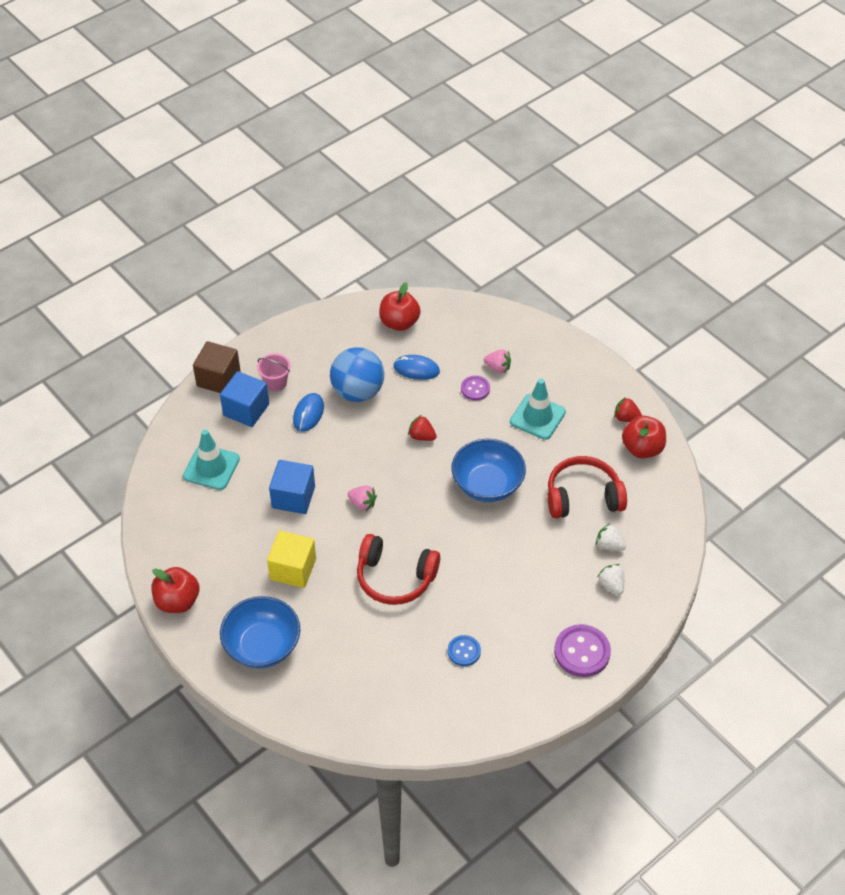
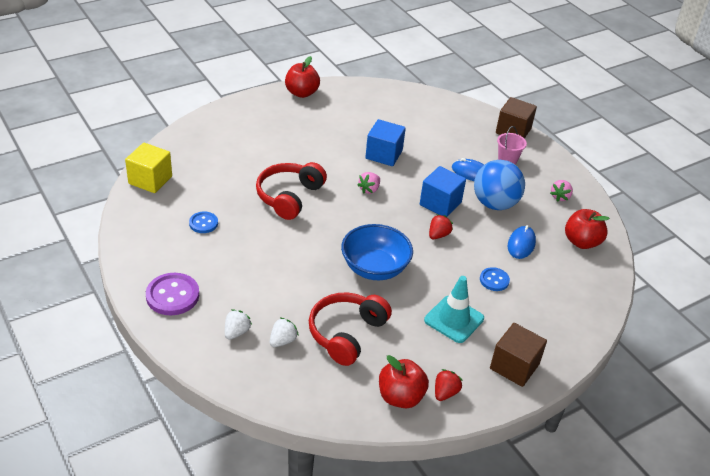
camera: 95 degrees right, 10 degrees down
turquoise traffic cone [183,430,240,490] -> none
blue cube [220,371,269,427] -> blue cube moved to [420,166,466,217]
blue bowl [220,596,300,669] -> none
yellow cube [267,530,316,588] -> yellow cube moved to [125,143,172,193]
purple button [461,376,490,400] -> blue button [480,267,510,291]
pink strawberry [484,350,511,373] -> pink strawberry moved to [550,180,573,202]
red headphones [548,456,627,518] -> red headphones turned 150 degrees counterclockwise [309,292,392,366]
white strawberry [597,564,624,595] -> white strawberry turned 45 degrees counterclockwise [225,309,252,340]
none -> brown cube [490,323,547,387]

